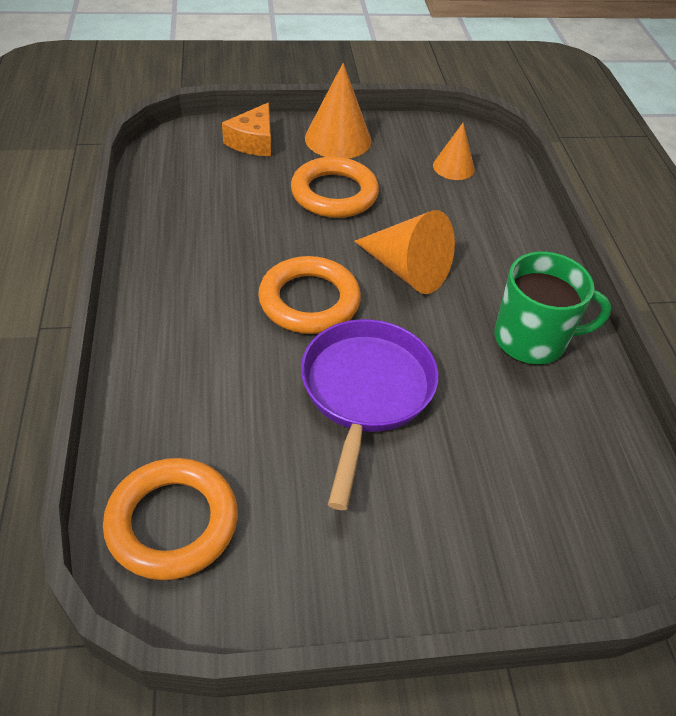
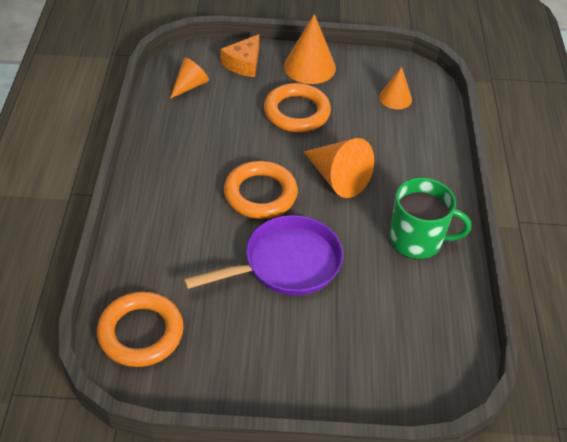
camera: 10 degrees right, 0 degrees up
purple pan [301,319,439,510] -> purple pan turned 45 degrees clockwise [183,215,343,296]
none -> orange cone [170,58,209,99]

